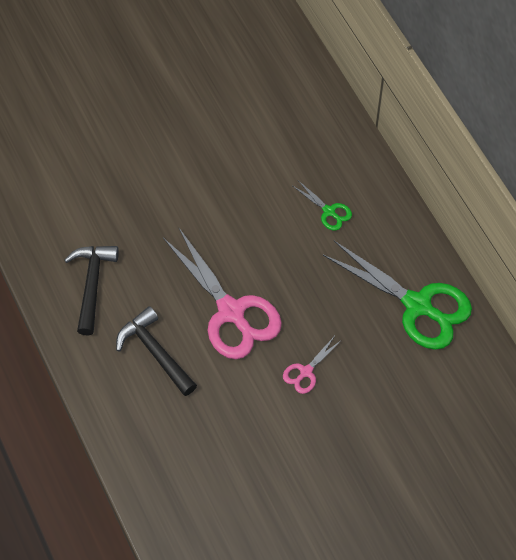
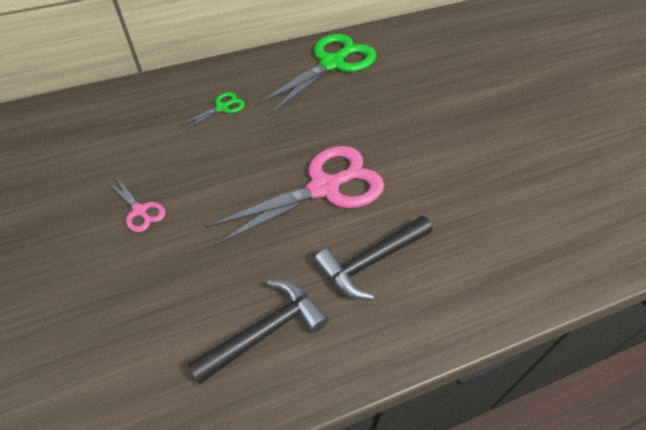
camera: 85 degrees left, 10 degrees down
black hammer [64,246,119,335] -> black hammer turned 135 degrees clockwise [188,280,329,385]
pink scissors [283,337,342,394] -> pink scissors moved to [108,177,165,232]

